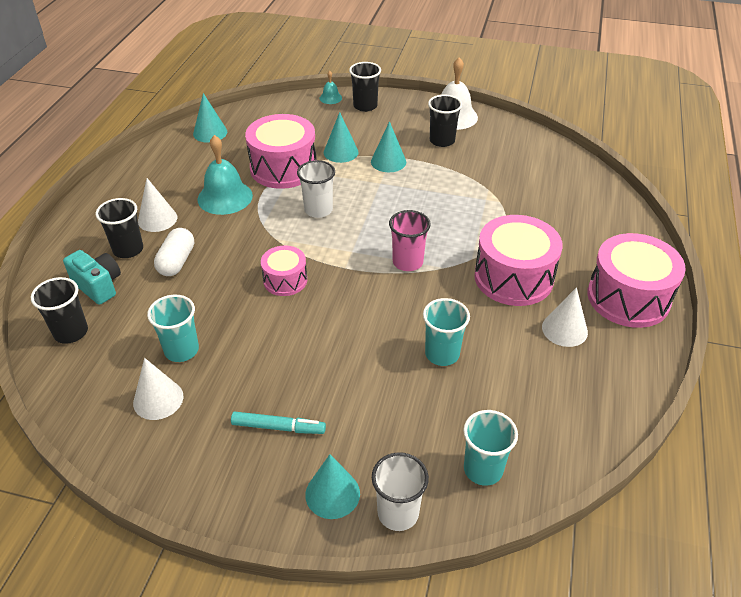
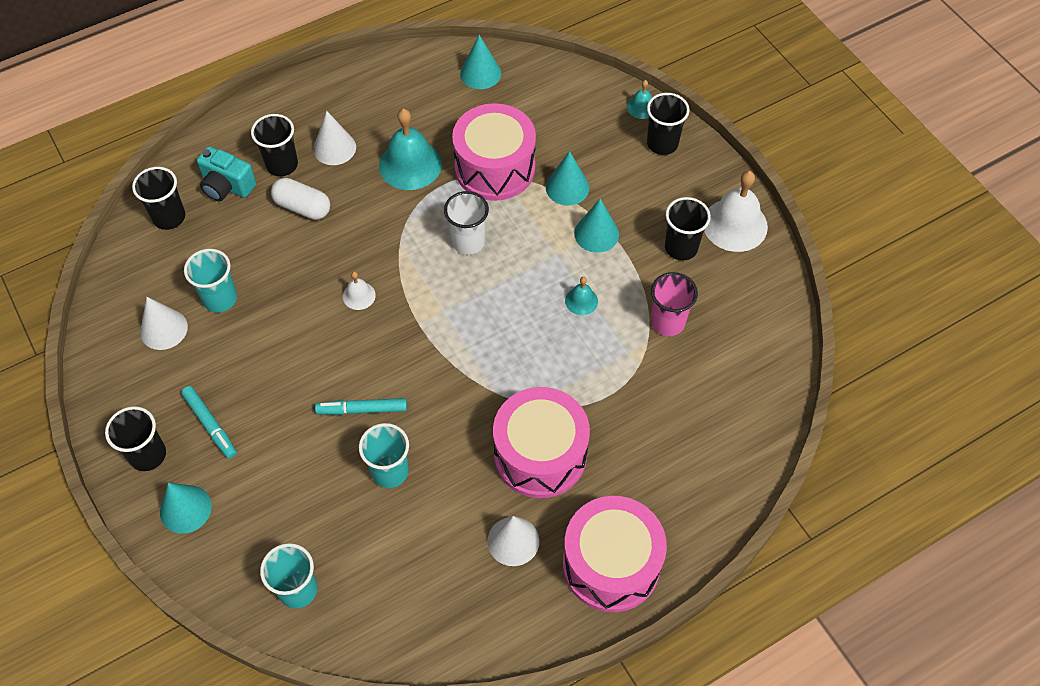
camera: 45 degrees right, 15 degrees up
turquoise camera [63,250,121,305] -> turquoise camera turned 120 degrees clockwise [197,146,256,201]
white capsule [154,228,194,276] -> white capsule turned 60 degrees clockwise [271,178,330,220]
pink drum [261,245,307,296] -> white bell [343,271,376,310]
white cup [372,452,429,531] -> none
pink cup [389,210,431,271] -> pink cup moved to [651,272,698,336]
none -> black cup [105,406,166,471]
none -> turquoise marker [315,398,407,415]
none -> turquoise bell [565,277,598,315]

